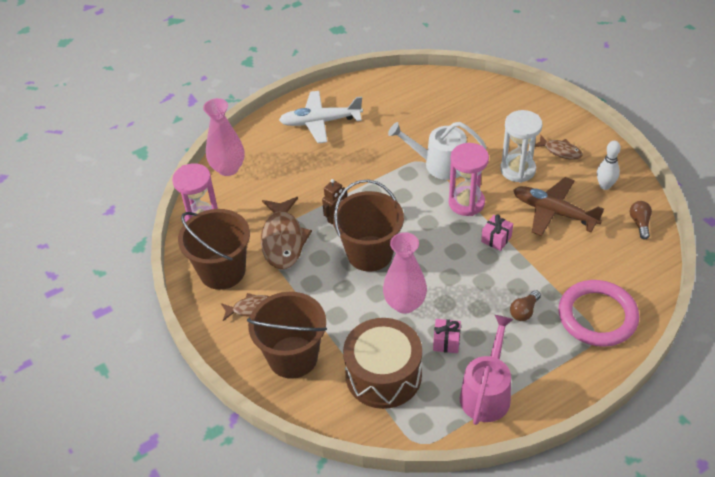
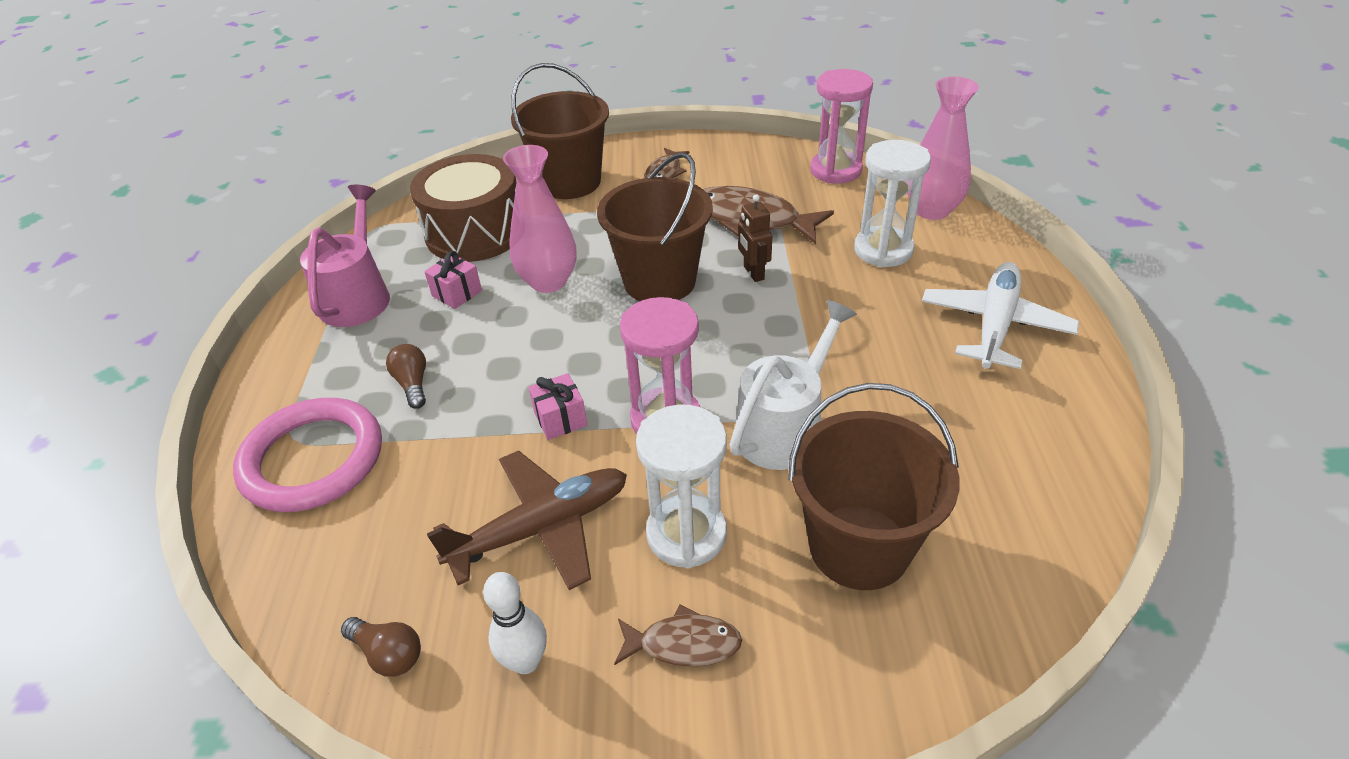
camera: 120 degrees right, 5 degrees down
brown bucket [178,209,250,290] -> brown bucket moved to [788,383,960,590]
pink watering can [460,315,513,425] -> pink watering can turned 135 degrees counterclockwise [300,185,390,327]
brown fish [535,135,583,159] -> brown fish turned 150 degrees counterclockwise [614,605,742,667]
none -> white hourglass [854,140,931,268]

